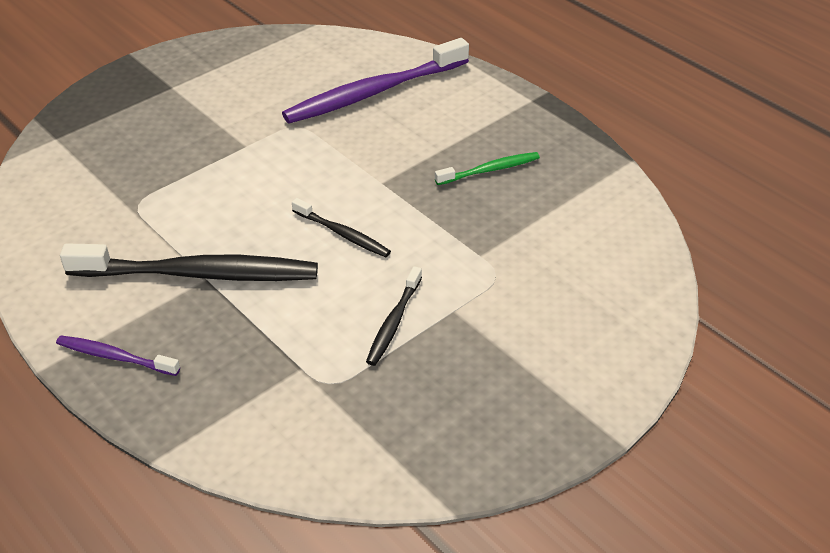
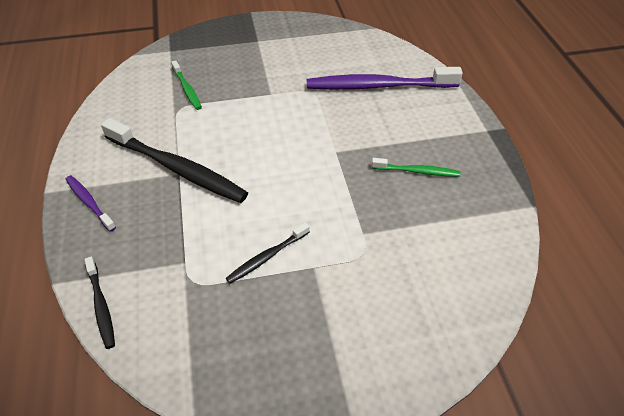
camera: 30 degrees right, 5 degrees up
black toothbrush [292,198,391,257] -> black toothbrush moved to [84,257,115,349]
none -> green toothbrush [171,60,202,110]

